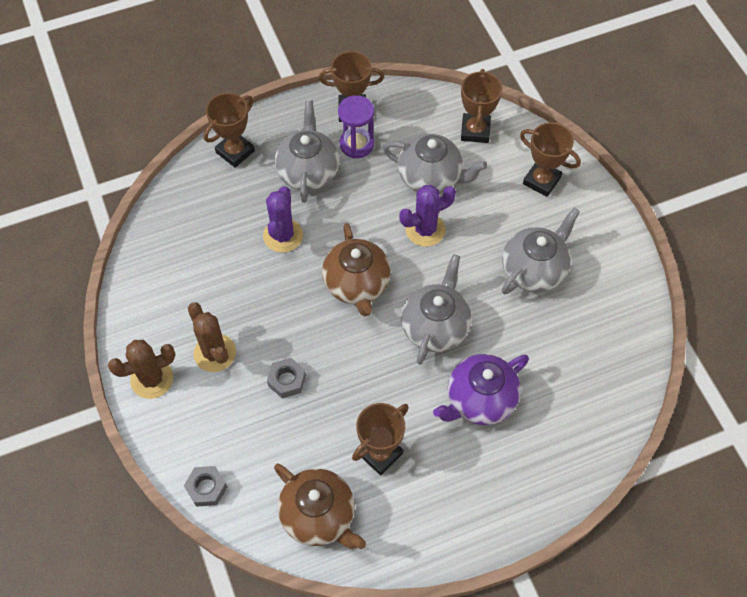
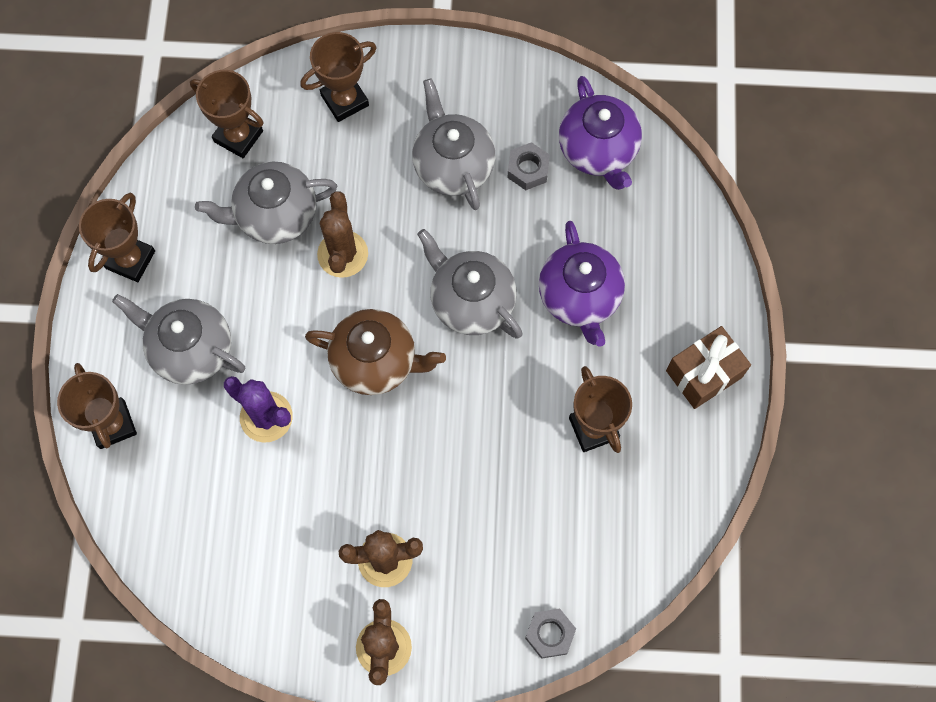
camera: 65 degrees left, 10 degrees up
grey nut [267,358,306,398] -> grey nut moved to [507,142,550,190]
brown teapot [274,463,366,549] -> none
purple hourglass [338,95,374,158] -> none
grey teapot [383,134,487,193] -> grey teapot turned 150 degrees counterclockwise [195,162,337,244]
purple cactus [399,185,456,247] -> brown cactus [317,191,368,278]
none -> purple teapot [559,76,642,190]
none -> brown gift [666,326,751,409]

